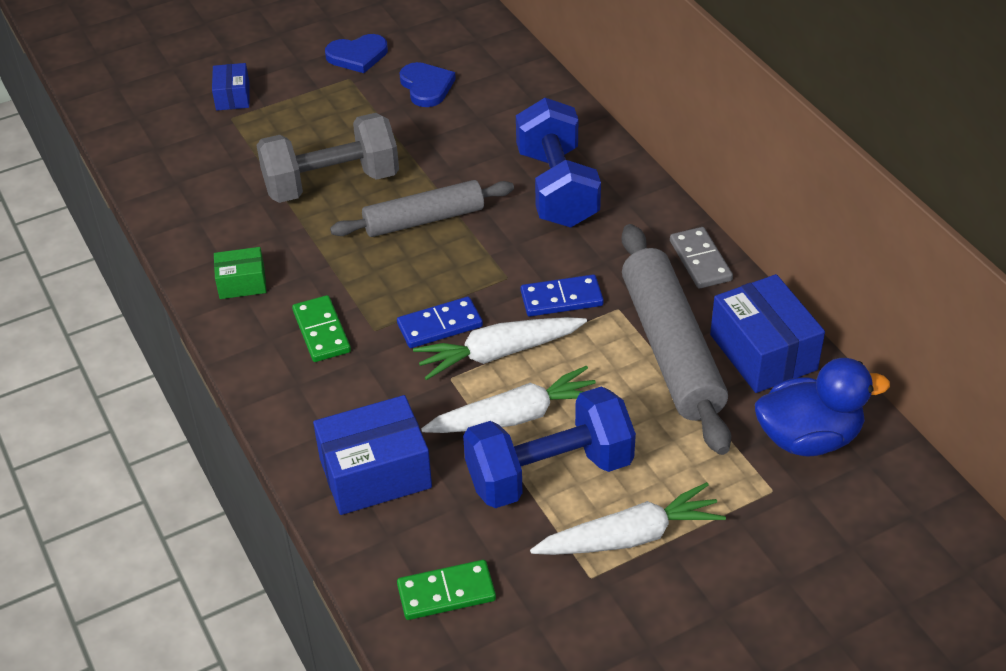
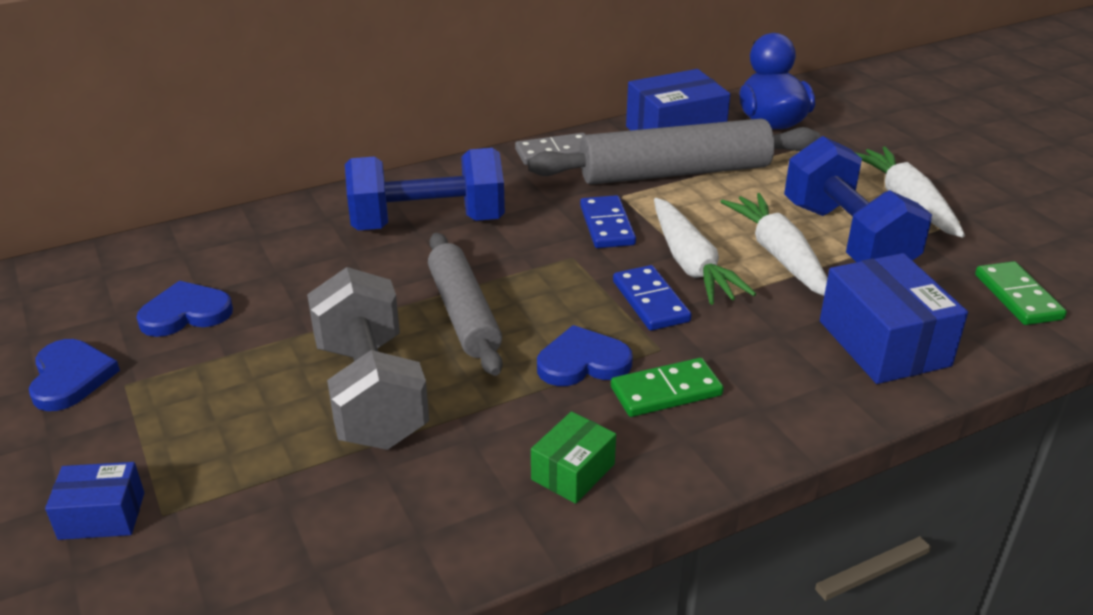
camera: 90 degrees left, 10 degrees down
green box [214,247,266,299] -> green box turned 45 degrees clockwise [531,411,616,504]
none -> blue heart [537,325,633,386]

